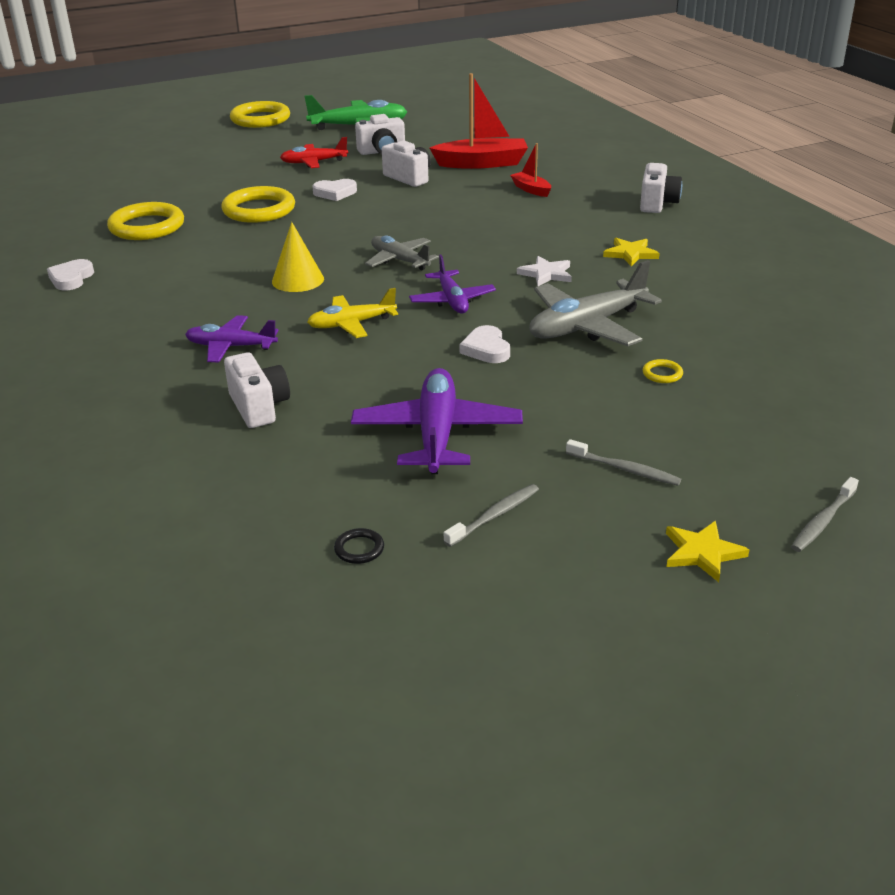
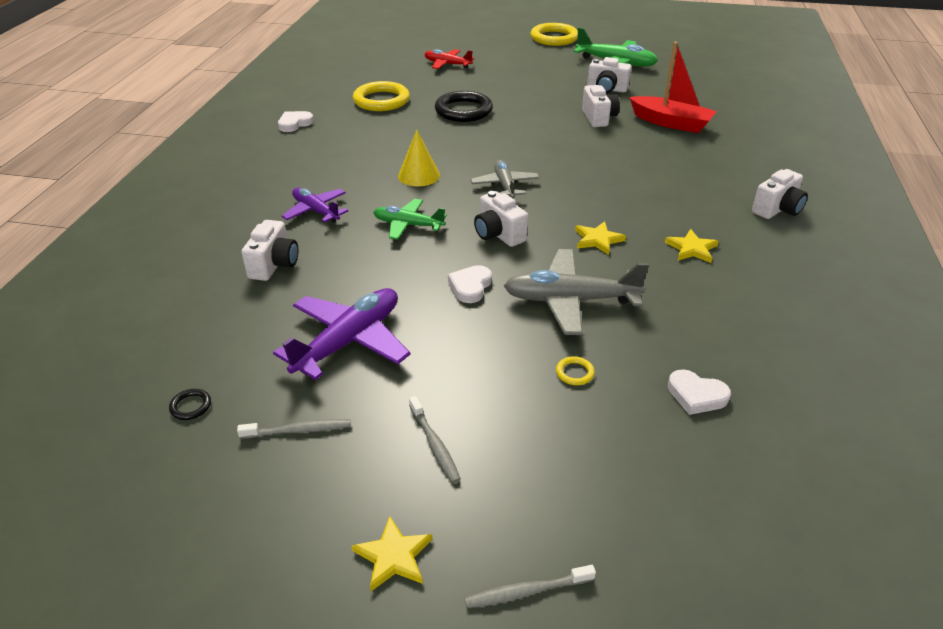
camera: 35 degrees right, 5 degrees up
yellow ring [221,186,295,223] -> black ring [435,91,493,122]
red plane [280,137,348,168] -> red plane moved to [424,49,475,69]
yellow plane [307,288,398,338] -> green plane [373,199,447,240]
white heart [312,179,357,201] -> white heart moved to [668,369,731,415]
purple plane [409,255,496,313] -> white camera [474,191,528,247]
red boat [510,143,551,197] -> none
white star [517,256,572,286] -> yellow star [575,221,626,255]

